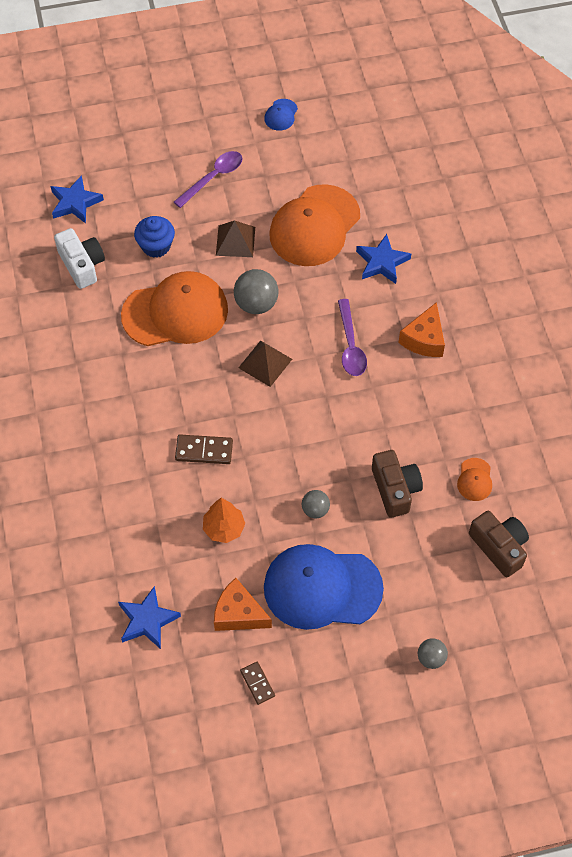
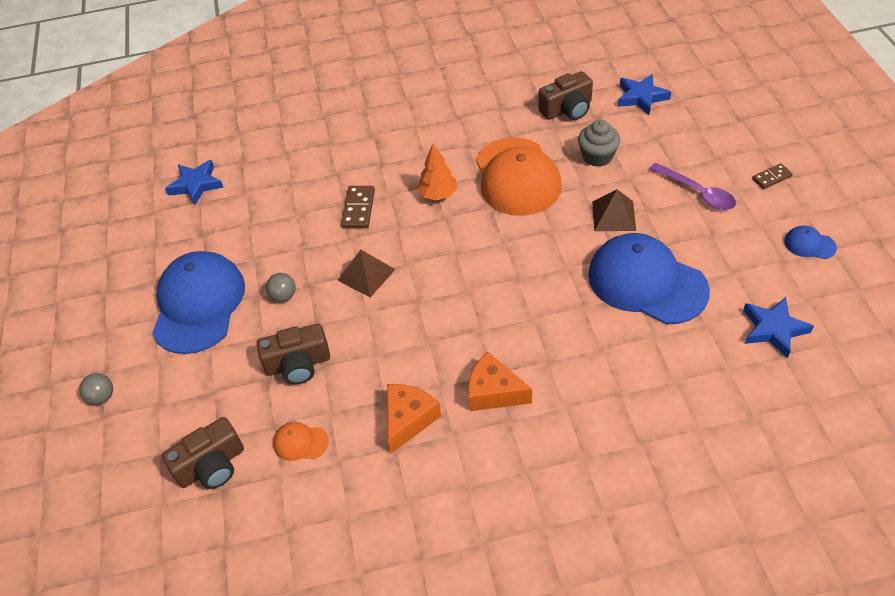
camera: 95 degrees right, 10 degrees down
white camera [54,228,105,289] -> brown camera [538,71,593,120]
blue cupcake [134,216,175,258] -> grey cupcake [578,120,620,167]
orange tree [203,498,245,543] -> orange tree moved to [417,144,458,200]
orange cheese [214,578,272,631] -> orange cheese moved to [387,384,441,453]
grey ball [234,269,278,314] -> none
brown pyramid [238,340,292,387] -> brown pyramid moved to [337,250,396,297]
brown domino [240,662,275,705] -> brown domino moved to [752,164,793,189]
orange cap [269,184,360,266] -> blue cap [588,233,710,325]
purple spoon [338,299,367,376] -> none
blue star [356,234,411,284] -> blue star moved to [743,297,814,358]

